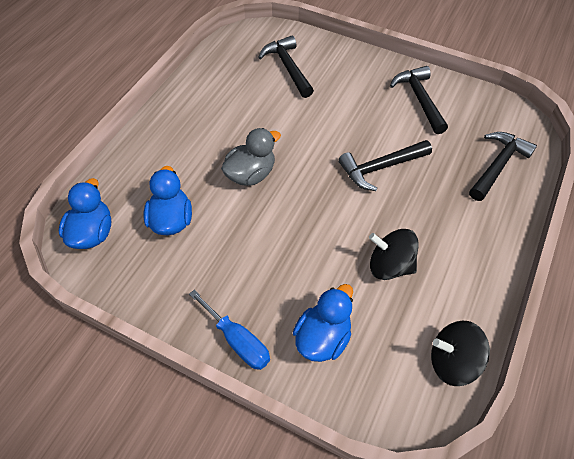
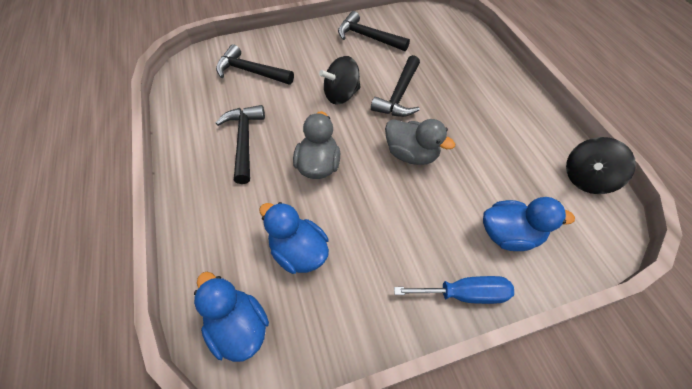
camera: 45 degrees left, 0 degrees up
blue duck [293,284,353,362] -> blue duck turned 105 degrees clockwise [483,197,575,251]
black spinning top [369,229,419,280] -> black spinning top moved to [319,56,361,105]
black hammer [469,132,537,201] -> black hammer moved to [216,105,265,184]
none -> grey duck [385,119,455,165]

